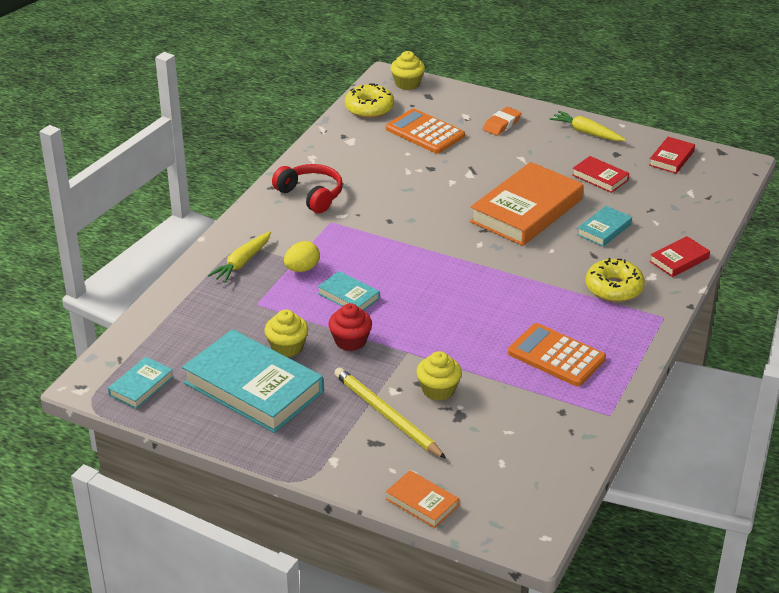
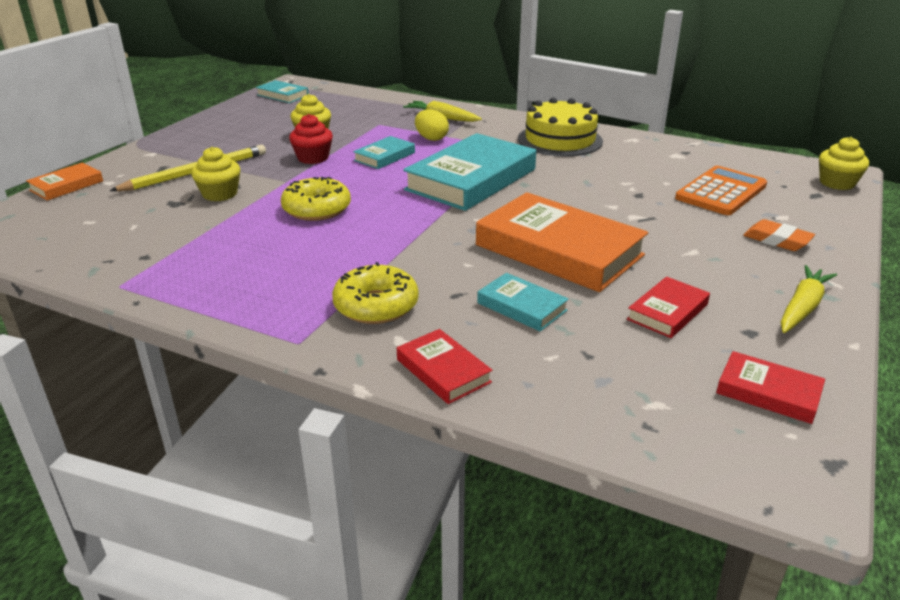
camera: 90 degrees right, 5 degrees down
turquoise book [182,329,323,433] -> turquoise book moved to [403,133,536,211]
red headphones [272,164,343,213] -> yellow cake [518,98,603,156]
yellow donut [345,83,394,118] -> yellow donut moved to [281,177,351,221]
orange calculator [508,323,606,386] -> none

